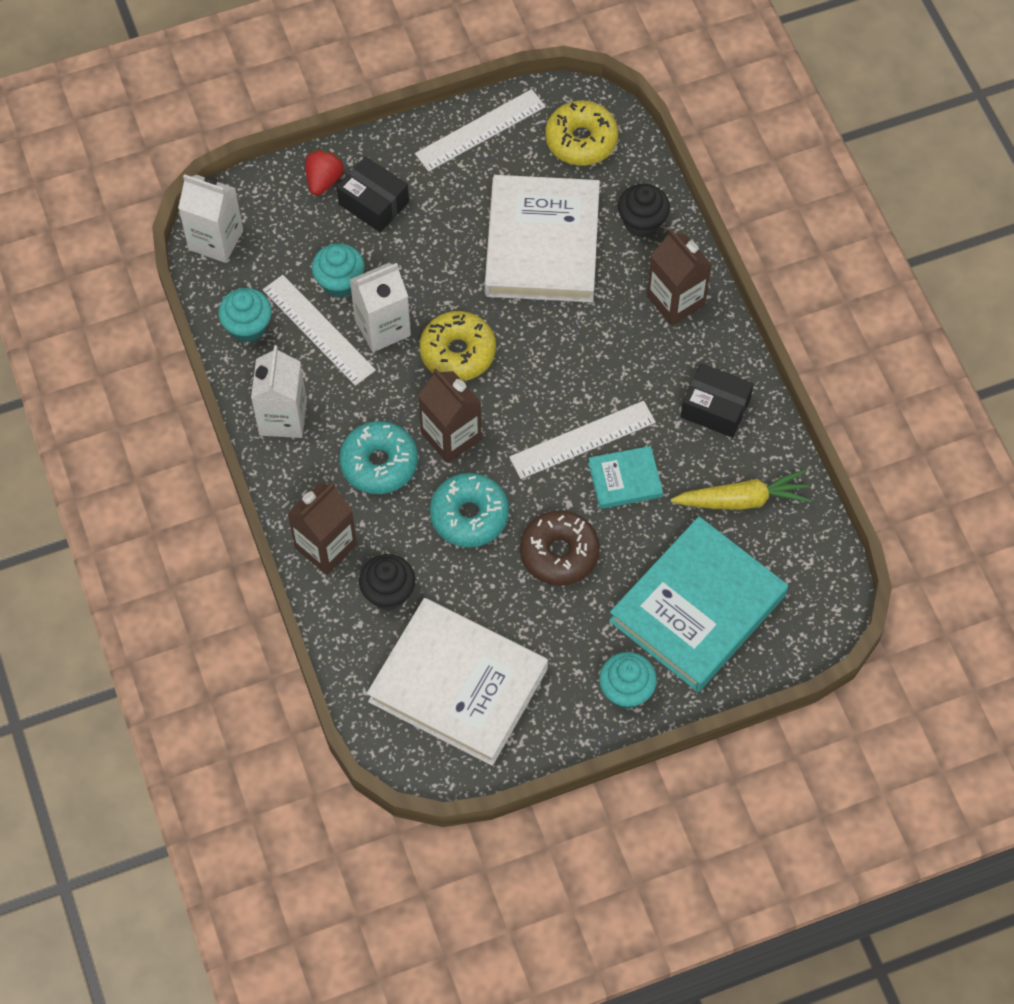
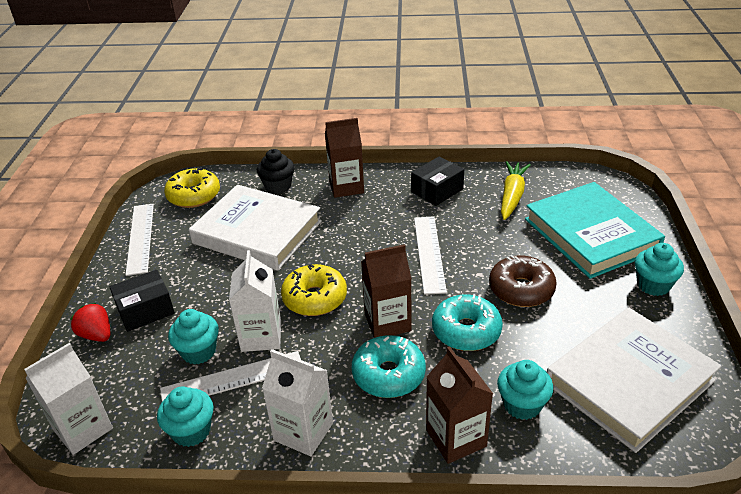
camera: 65 degrees left, 25 degrees down
black cupcake [359,554,415,611] -> turquoise cupcake [497,360,553,420]
turquoise book [588,446,663,509] -> none

